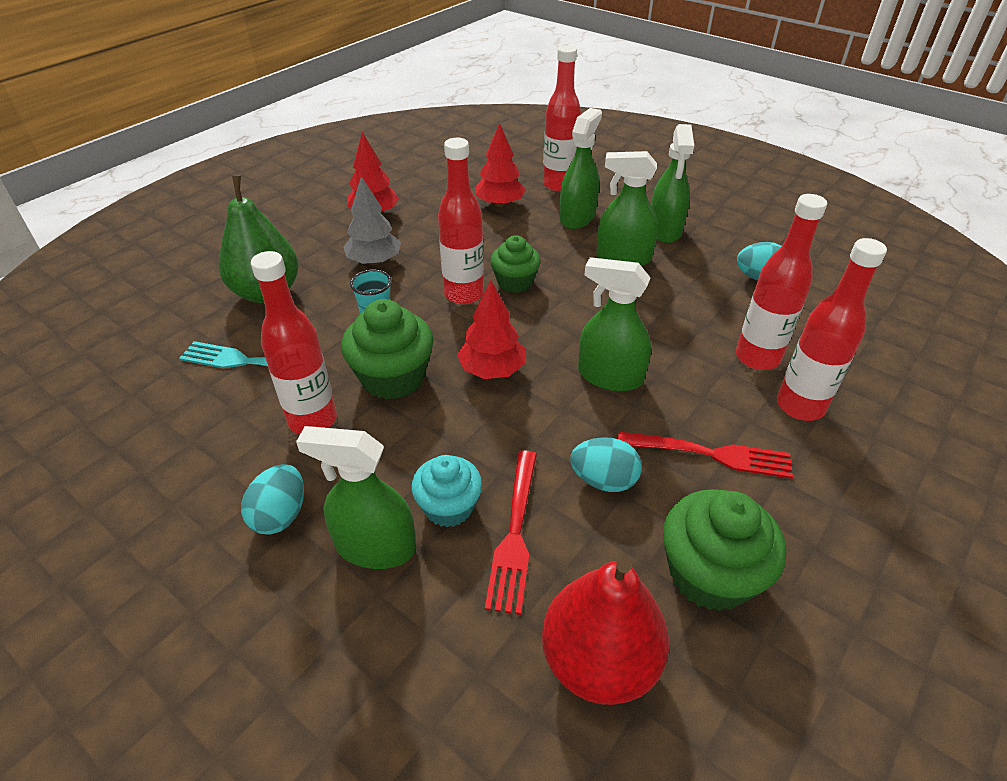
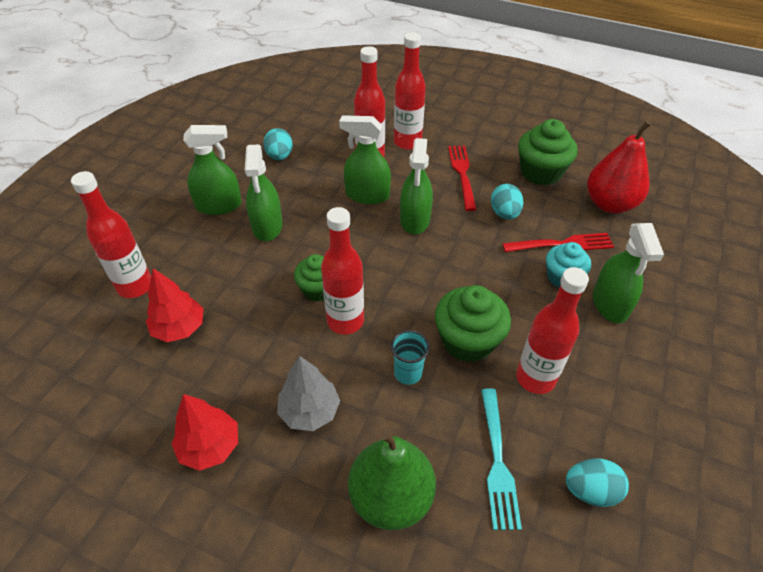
camera: 105 degrees left, 5 degrees up
turquoise egg [241,464,304,535] -> turquoise egg moved to [566,458,629,507]
red tree [457,280,525,379] -> none
green spray bottle [560,108,602,229] -> green spray bottle moved to [339,115,391,204]

